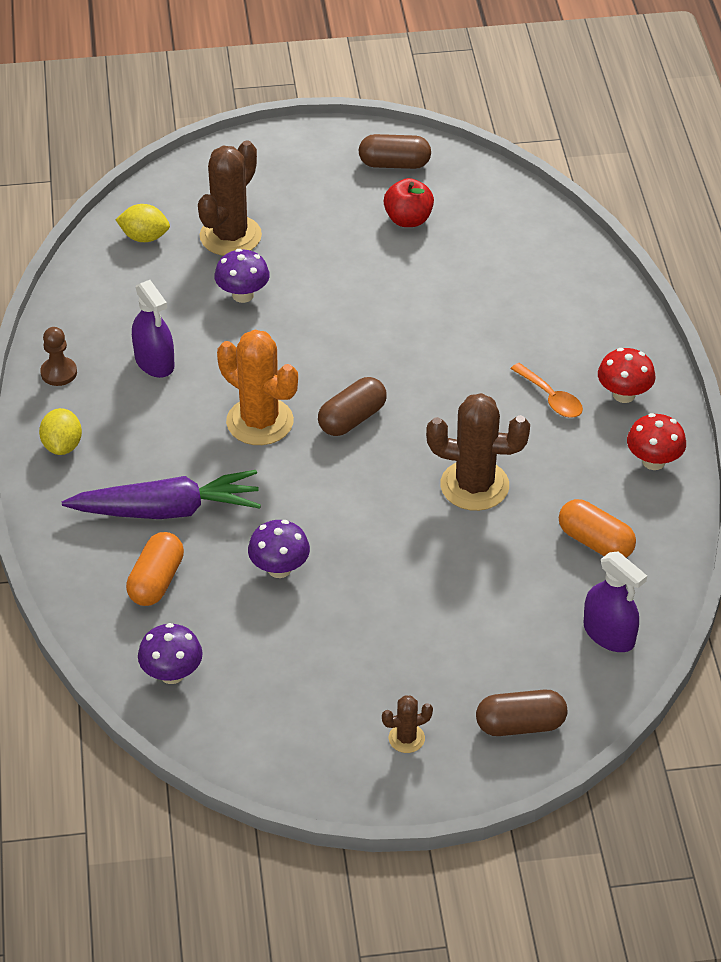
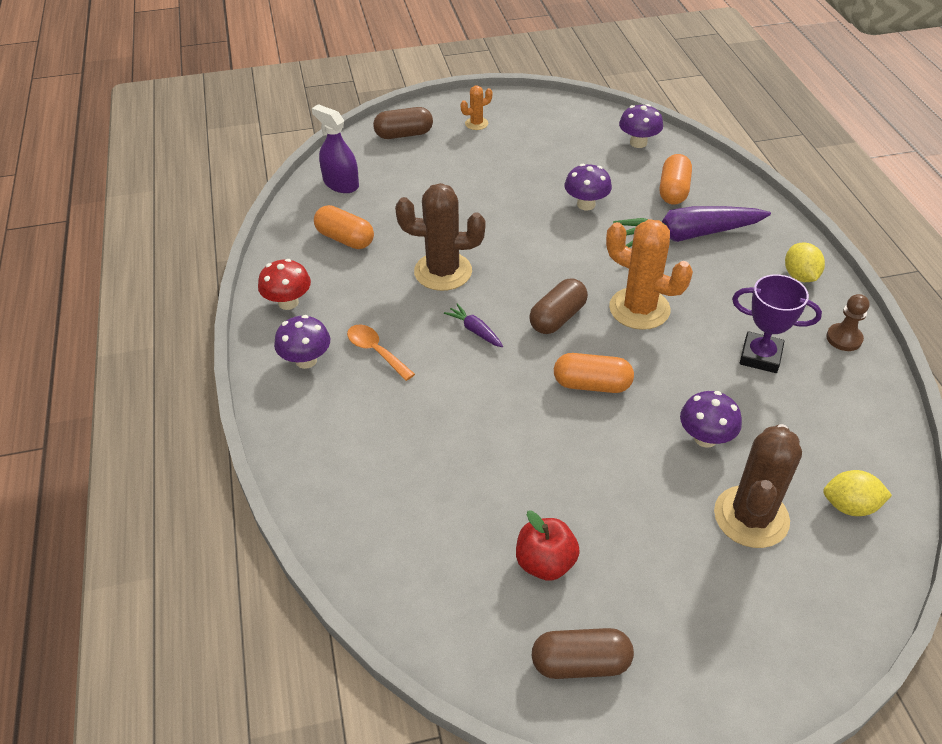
camera: 175 degrees right, 0 degrees up
purple spray bottle [132,280,175,378] -> purple trophy [732,274,822,373]
brown cactus [382,695,433,753] -> orange cactus [460,86,492,130]
red mushroom [598,348,656,403] -> purple mushroom [274,315,330,369]
none -> purple carrot [444,304,503,347]
none -> orange capsule [554,353,634,393]

